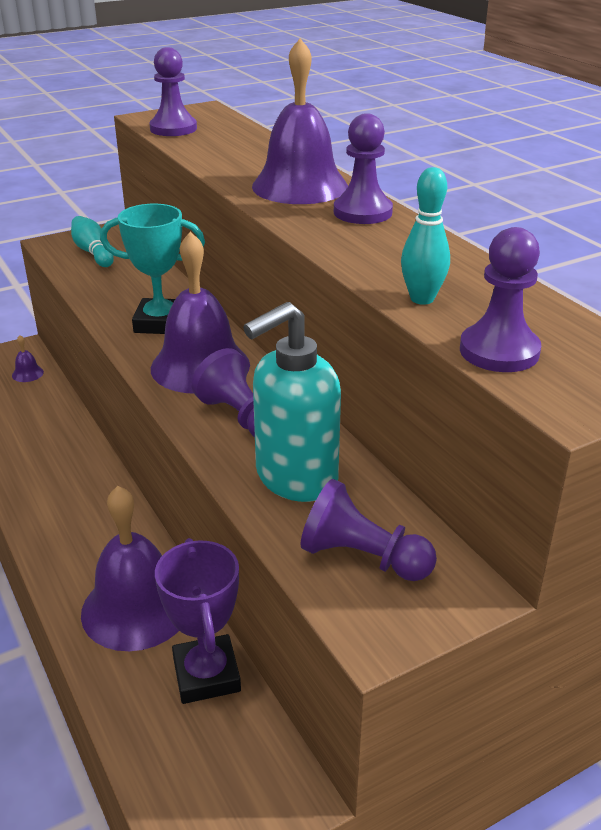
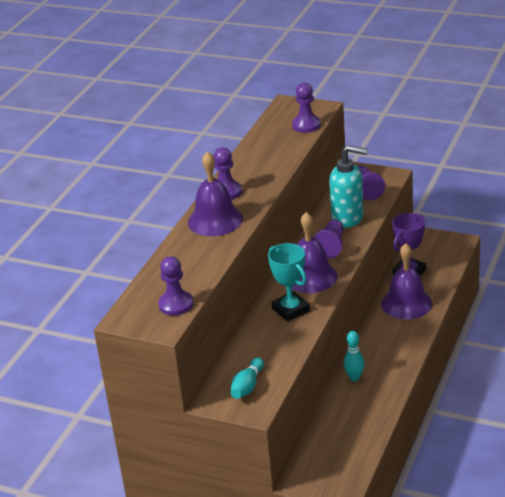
camera: 125 degrees left, 0 degrees up
purple bell [12,335,44,382] -> none
turquoise bowling pin [401,167,450,305] -> turquoise bowling pin moved to [344,331,365,381]

